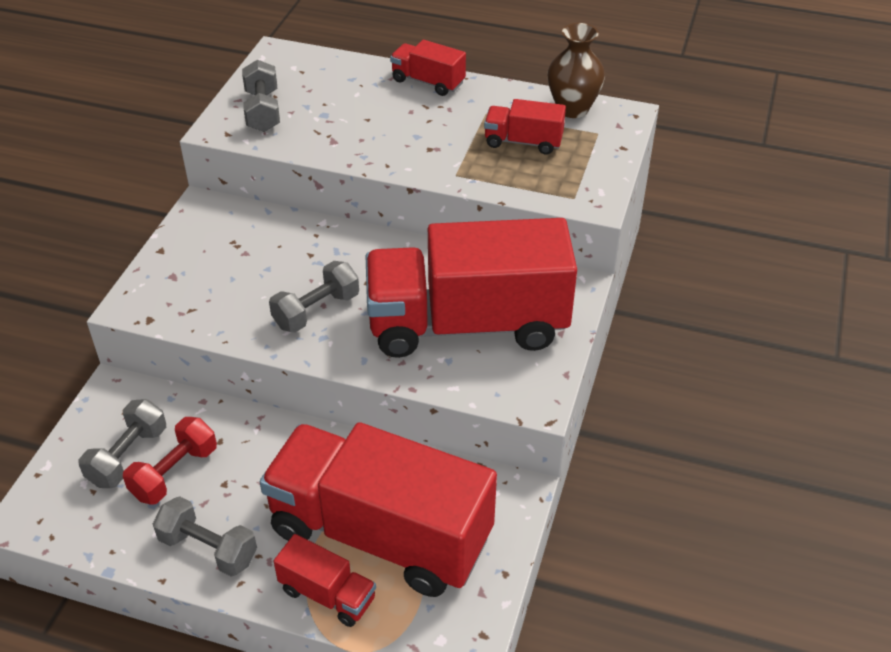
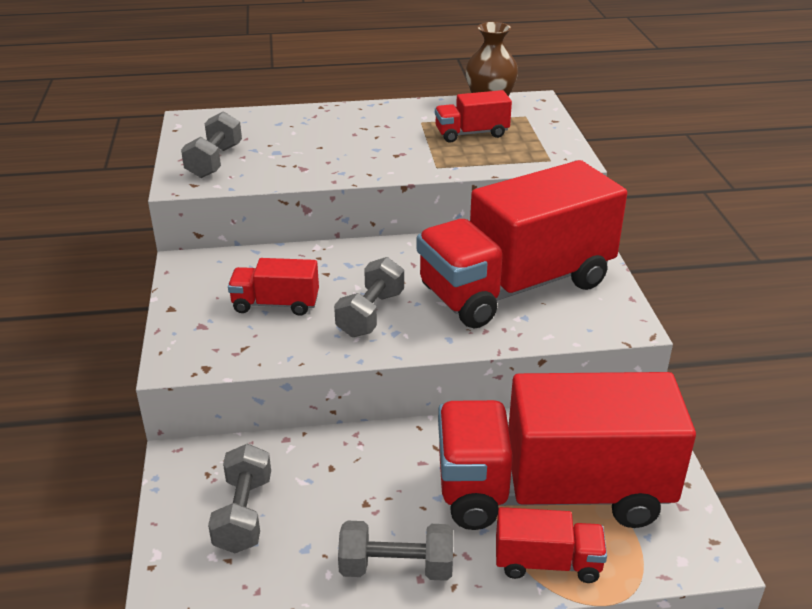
camera: 25 degrees left, 10 degrees down
red dumbbell [123,417,217,505] -> none
grey dumbbell [242,59,280,132] -> grey dumbbell turned 45 degrees clockwise [181,111,242,178]
red truck [390,40,466,96] -> red truck moved to [228,258,319,316]

